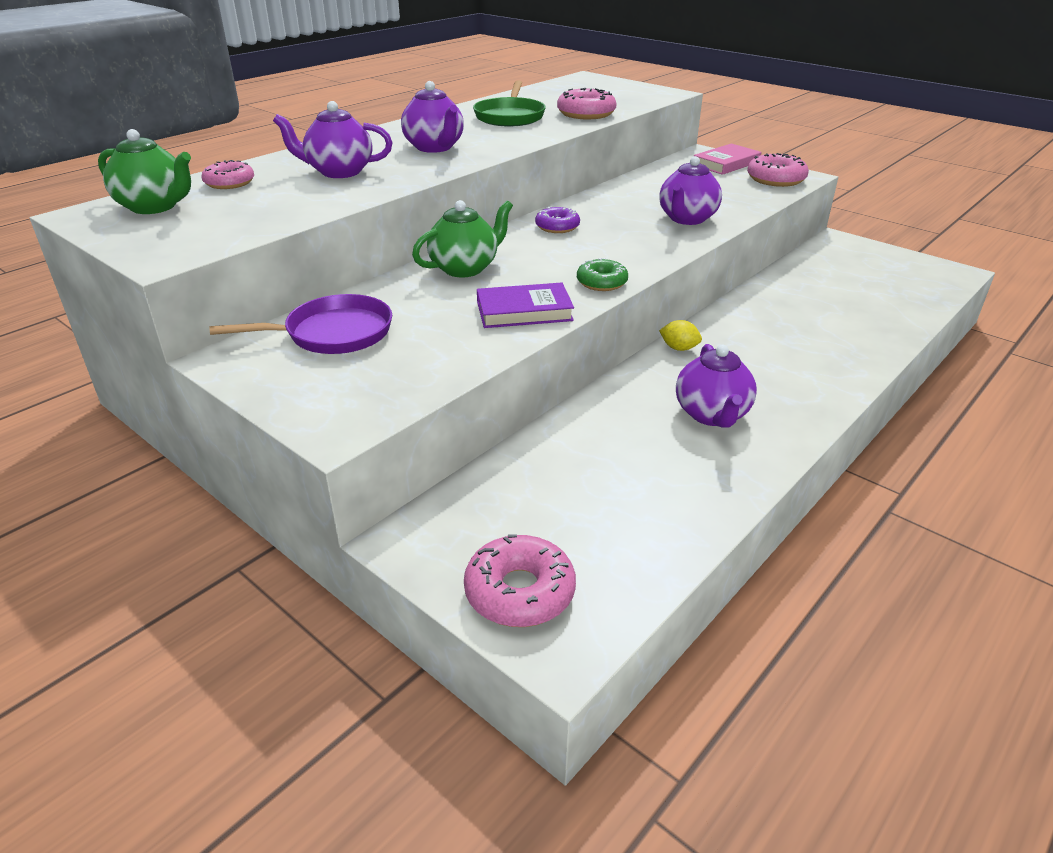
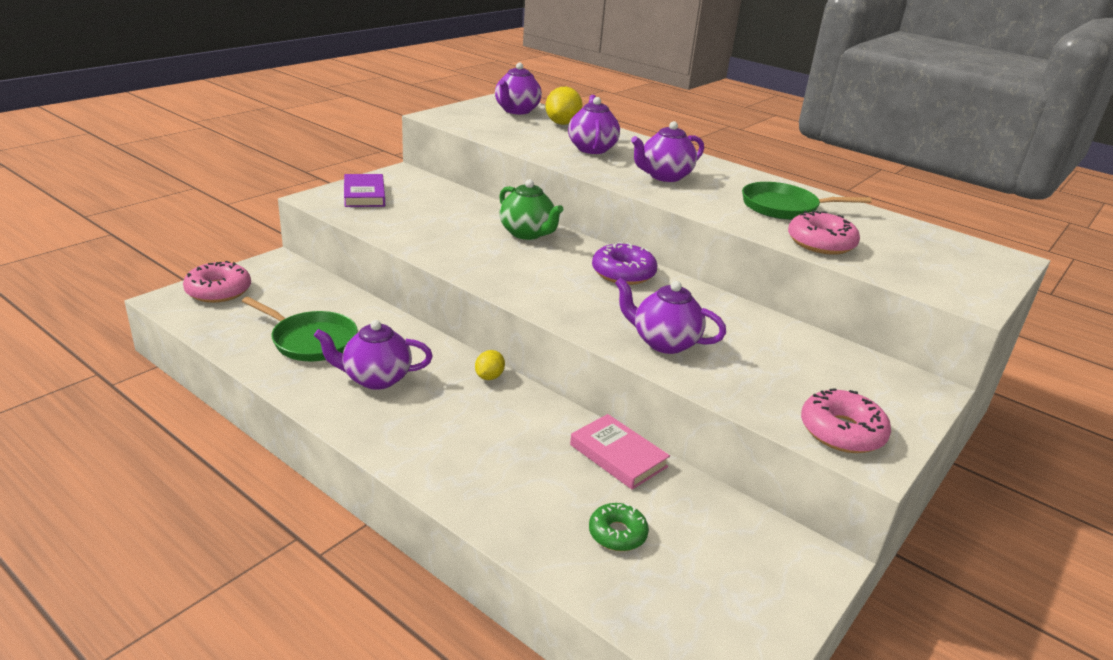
camera: 85 degrees right, 5 degrees down
green teapot [98,129,191,214] -> purple teapot [495,63,542,114]
pink donut [201,160,254,189] -> yellow lemon [545,87,582,125]
purple pan [210,294,392,354] -> none
purple book [477,283,574,328] -> purple book moved to [344,174,385,207]
purple donut [535,207,580,233] -> purple donut [592,242,658,285], size x1.50
green donut [577,258,628,291] -> green donut moved to [589,503,649,551]
pink book [694,143,761,175] -> pink book moved to [570,414,670,490]
none -> green pan [242,297,358,361]

